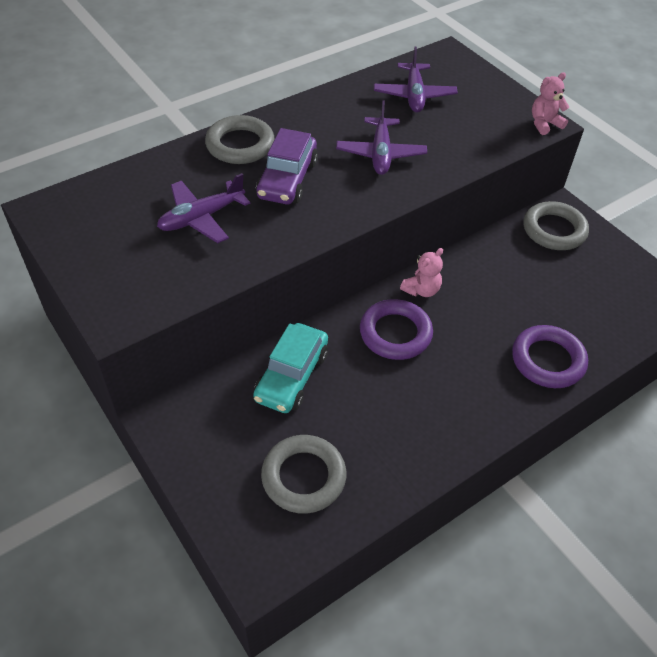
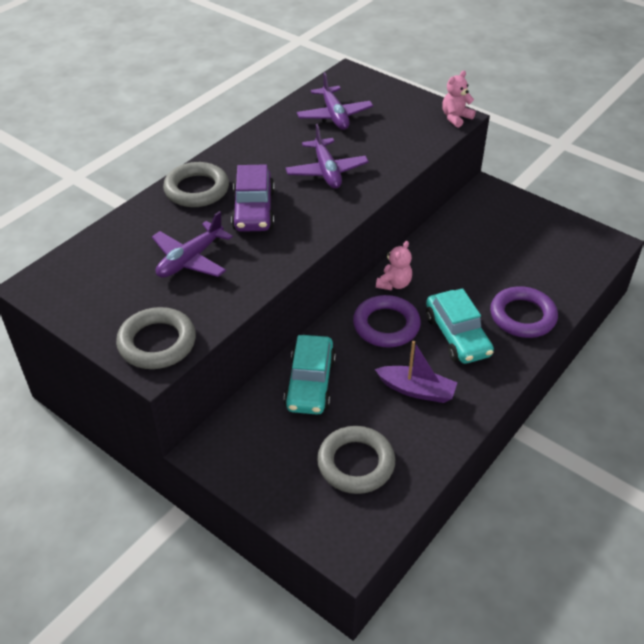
camera: 15 degrees left, 5 degrees down
grey ring [523,201,589,250] -> grey ring moved to [116,307,196,369]
none -> purple boat [375,341,457,403]
none -> turquoise car [426,288,494,364]

